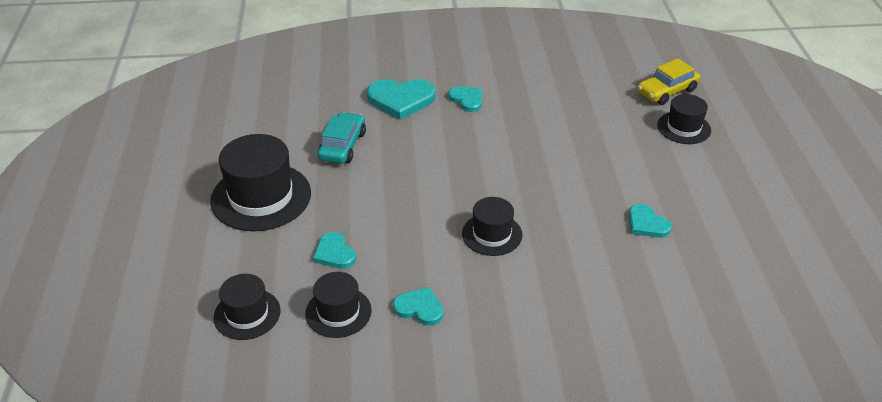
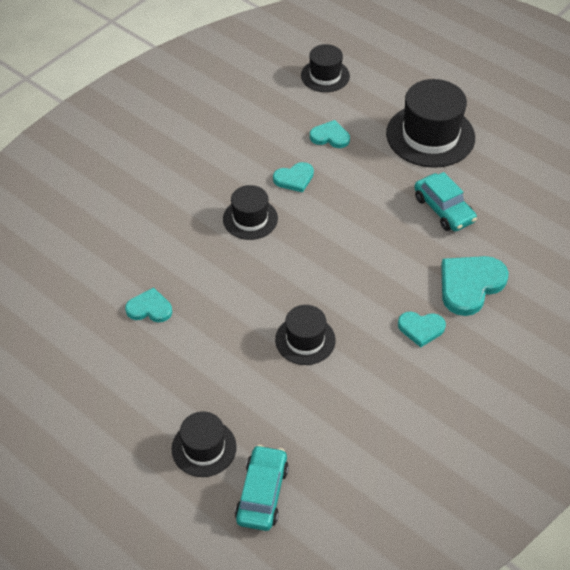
camera: 135 degrees right, 10 degrees up
black hat [305,272,372,338] -> black hat moved to [275,305,336,365]
turquoise heart [393,287,443,326] -> turquoise heart moved to [273,162,314,193]
yellow car [637,58,700,105] -> turquoise car [235,445,289,531]

